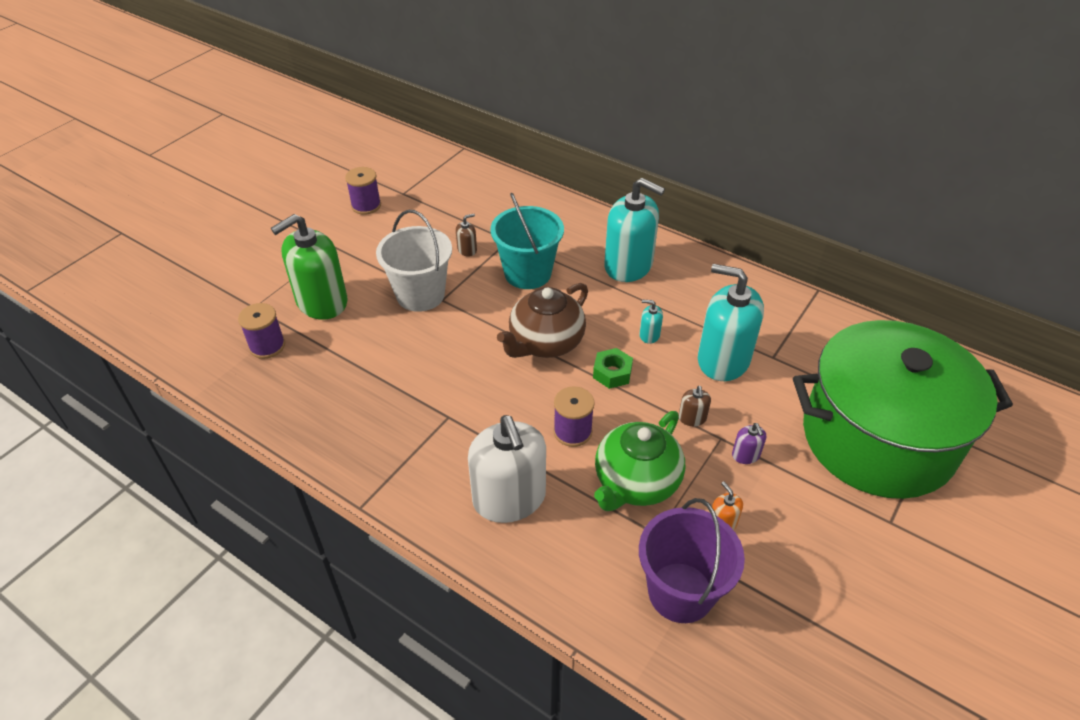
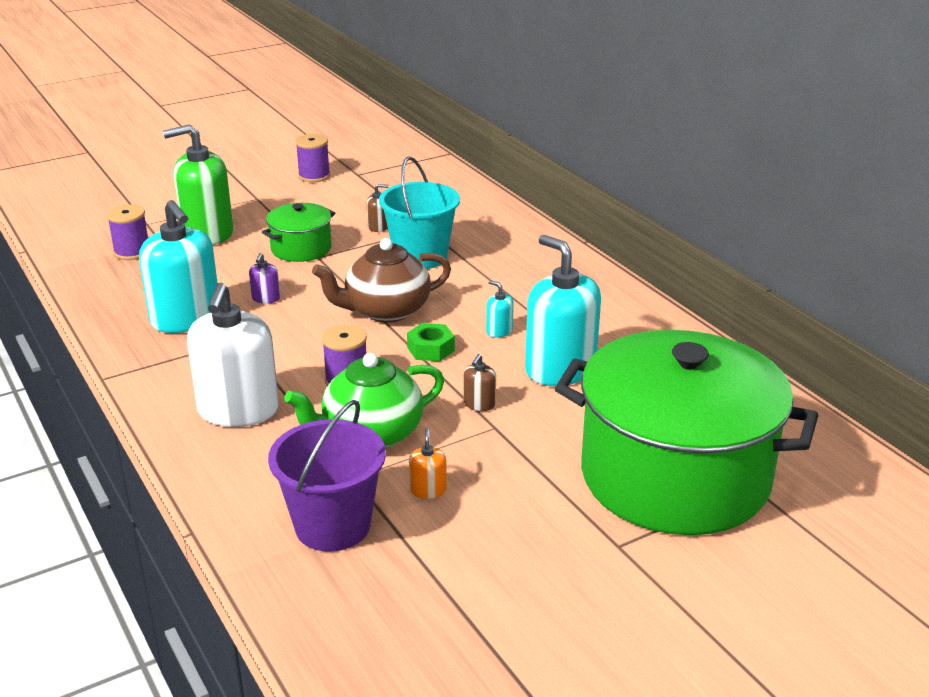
camera: 25 degrees right, 15 degrees down
white bucket [376,210,452,312] -> green pot [262,203,335,262]
turquoise soap dispenser [604,178,665,282] -> turquoise soap dispenser moved to [139,200,218,333]
purple soap dispenser [732,423,766,464] -> purple soap dispenser moved to [249,253,280,304]

